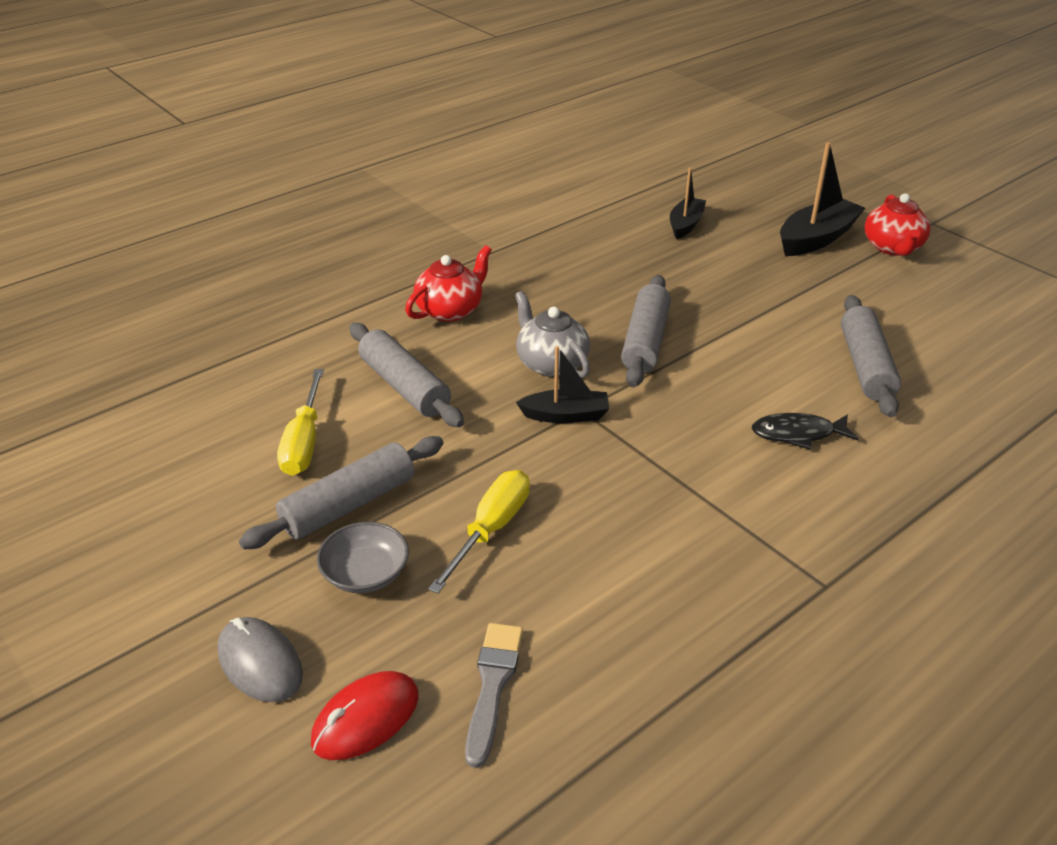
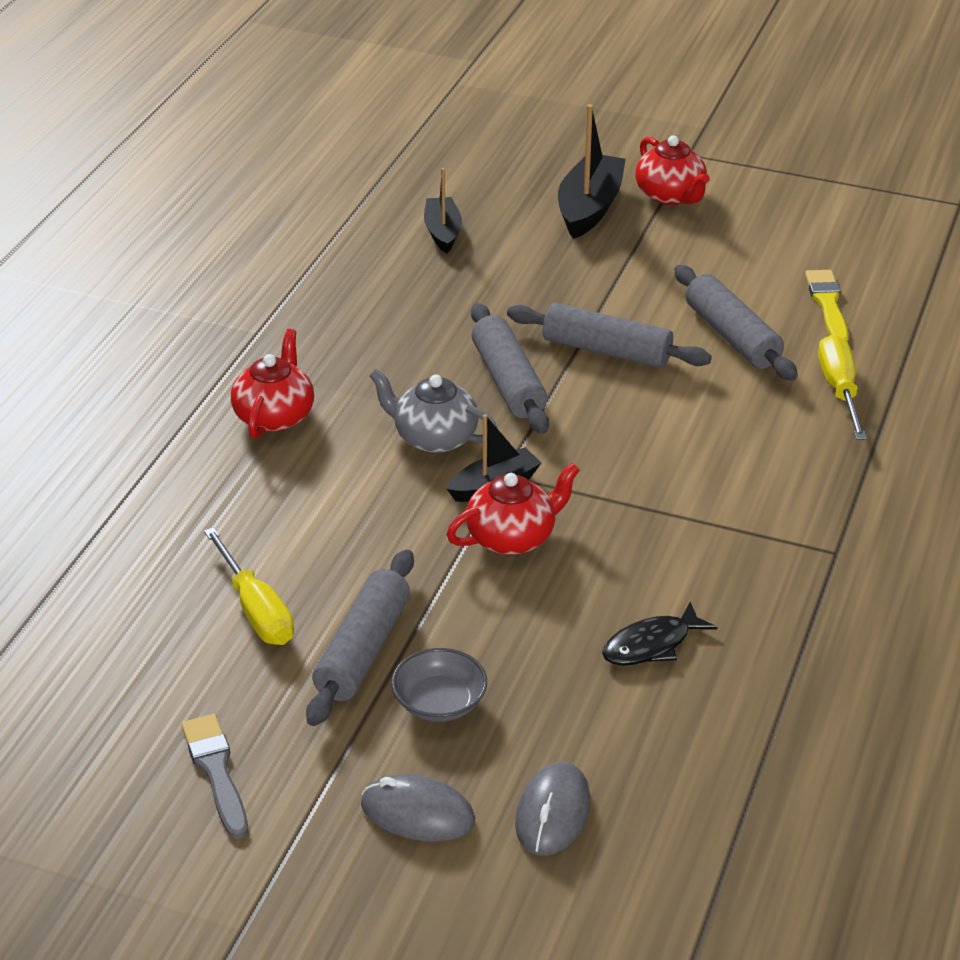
camera: 30 degrees left, 0 degrees up
red mouse [311,671,419,760] -> grey mouse [515,762,590,856]
grey rolling pin [349,323,464,427] -> grey rolling pin moved to [507,303,712,368]
yellow screwdriver [428,470,530,594] -> yellow screwdriver moved to [818,334,867,440]
grey brush [465,623,523,768] -> grey brush moved to [181,714,248,839]
black fish [752,413,859,449] -> black fish moved to [602,602,717,666]
none -> red teapot [447,462,580,555]
none -> yellow brush [805,270,849,342]

